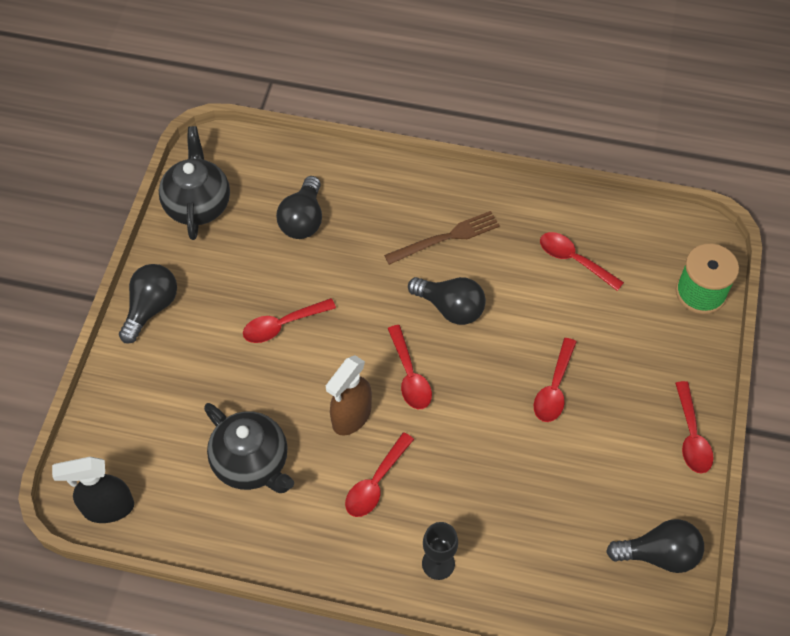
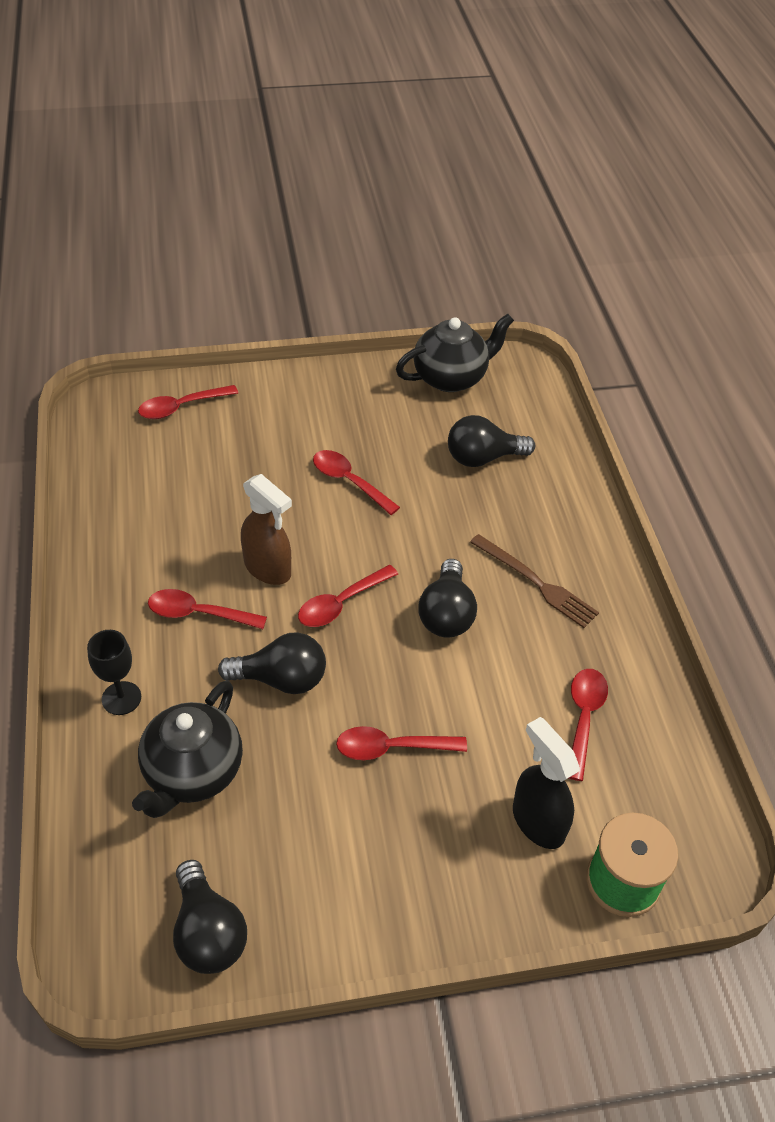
camera: 65 degrees right, 10 degrees down
black spray bottle [52,457,134,523] -> black spray bottle moved to [513,717,580,849]
black light bulb [119,264,177,343] -> black light bulb moved to [218,632,326,694]
black teapot [204,403,294,493] -> black teapot moved to [132,680,243,818]
brown spray bottle [326,355,372,436] -> brown spray bottle turned 150 degrees counterclockwise [241,474,292,585]
red spoon [675,381,714,473] -> red spoon moved to [138,385,238,419]

